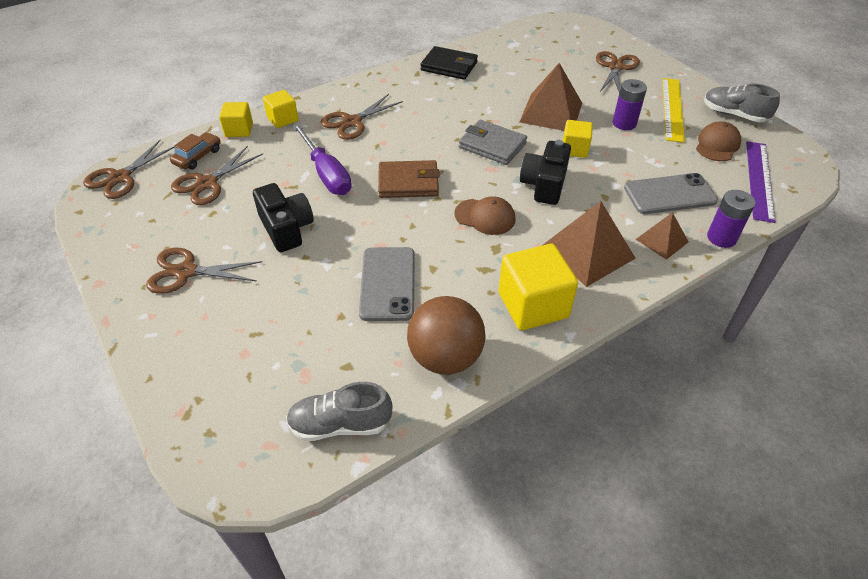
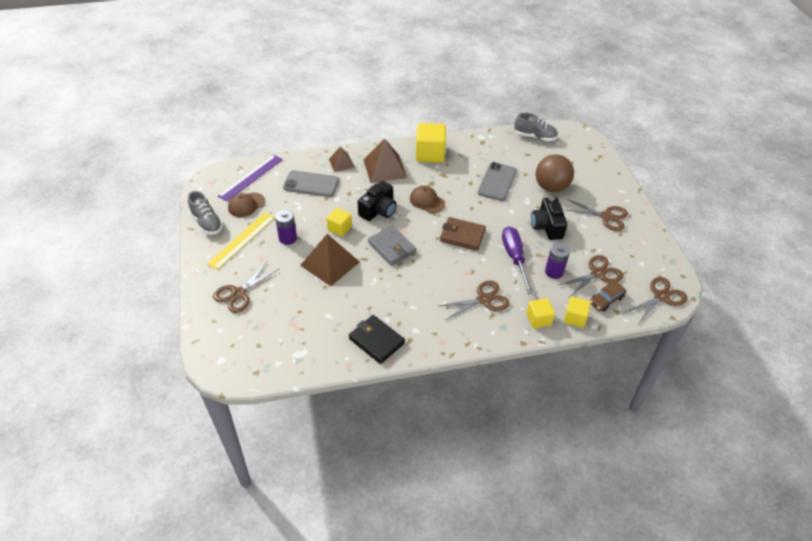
camera: 160 degrees left, 0 degrees up
brown ball [407,296,486,374] -> brown ball moved to [536,154,574,192]
purple battery [707,190,756,248] -> purple battery moved to [545,243,570,279]

